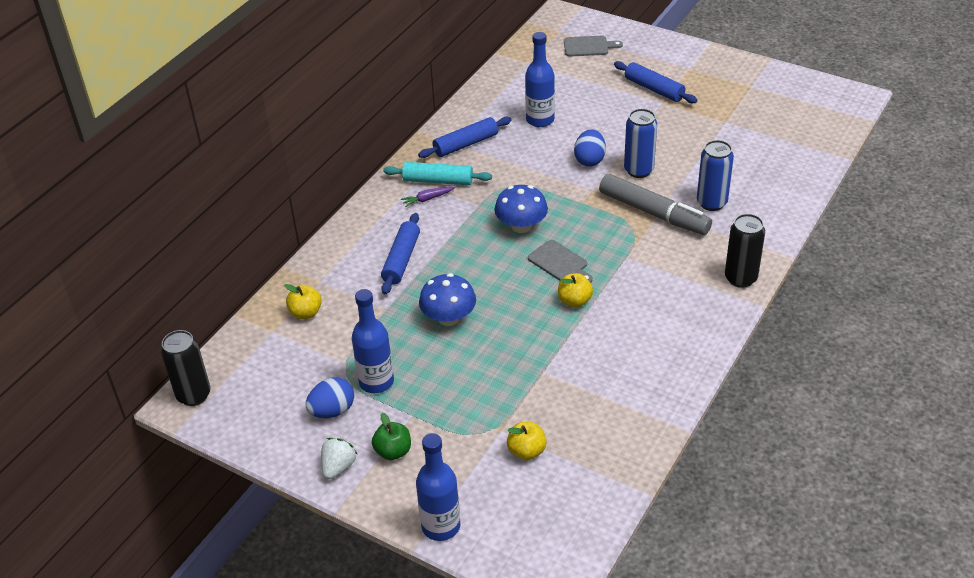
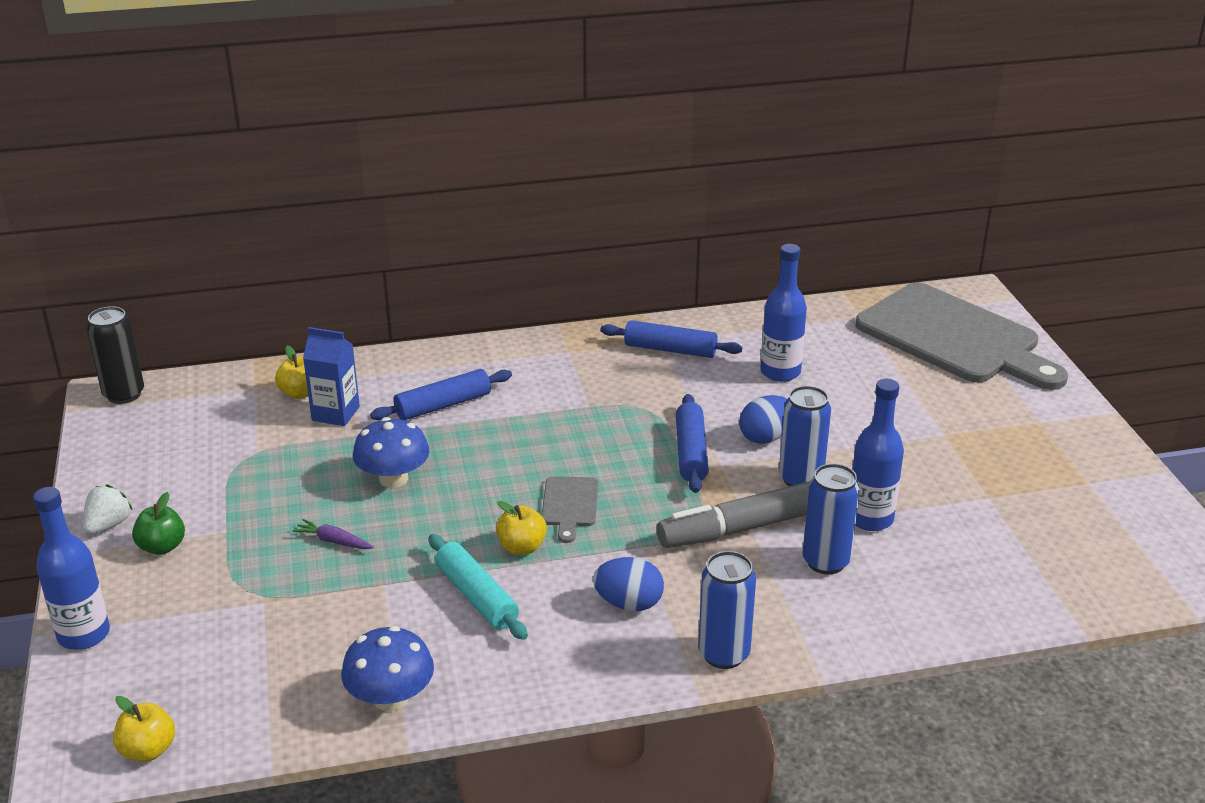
camera: 45 degrees right, 10 degrees down
blue egg [306,377,354,418] -> blue egg moved to [593,557,664,611]
white strawberry [321,438,358,479] -> white strawberry turned 45 degrees counterclockwise [83,484,133,534]
blue bottle [352,289,394,393] -> blue bottle moved to [852,379,904,531]
turquoise rolling pin [383,162,492,185] -> turquoise rolling pin moved to [429,534,528,640]
purple carrot [401,186,455,207] -> purple carrot moved to [292,519,374,549]
blue mushroom [495,185,548,233] -> blue mushroom moved to [341,626,434,711]
yellow apple [507,422,547,460] -> yellow apple moved to [113,696,175,762]
grey cutting board [564,36,623,57] -> grey cutting board [855,282,1068,390], size x2.47
grey marker [599,174,712,235] -> grey marker turned 75 degrees clockwise [657,481,810,548]
blue rolling pin [614,61,697,103] -> blue rolling pin moved to [676,394,709,493]
black can [725,214,765,288] -> blue can [698,551,756,669]
none -> blue carton [303,327,360,426]

